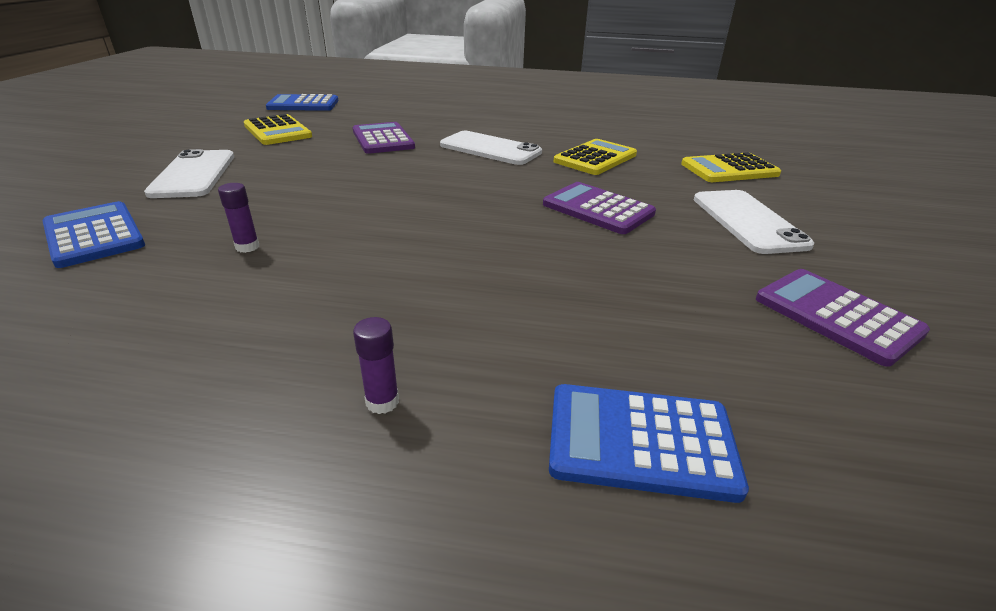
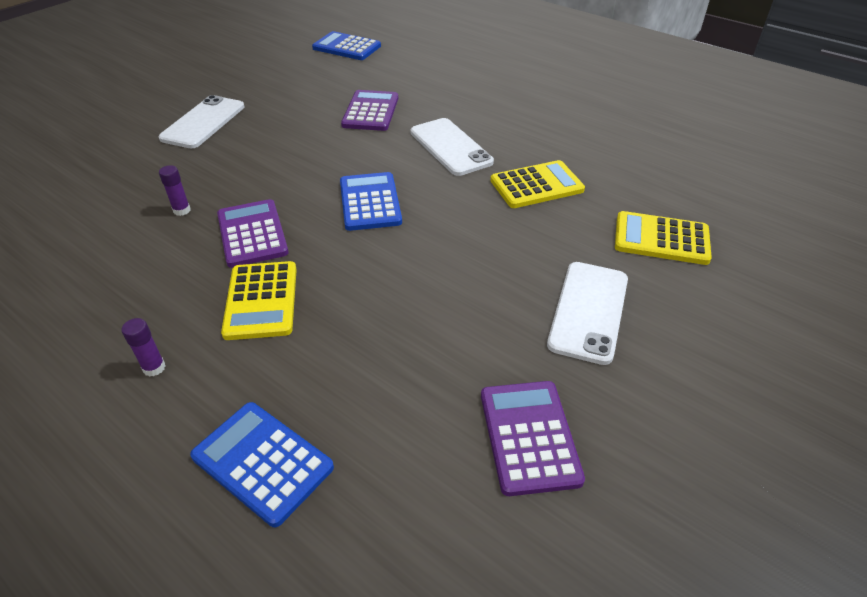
camera: 30 degrees right, 10 degrees up
blue calculator [42,201,145,268] -> blue calculator moved to [340,172,402,231]
yellow calculator [244,114,312,145] -> yellow calculator moved to [221,261,297,340]
purple calculator [543,182,656,234] -> purple calculator moved to [217,199,289,268]

